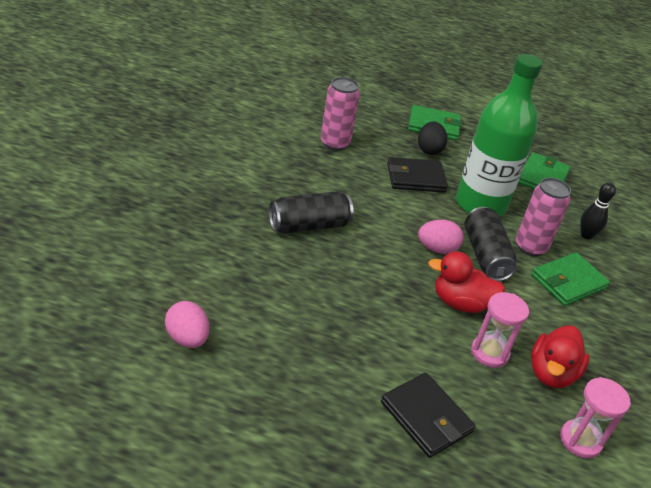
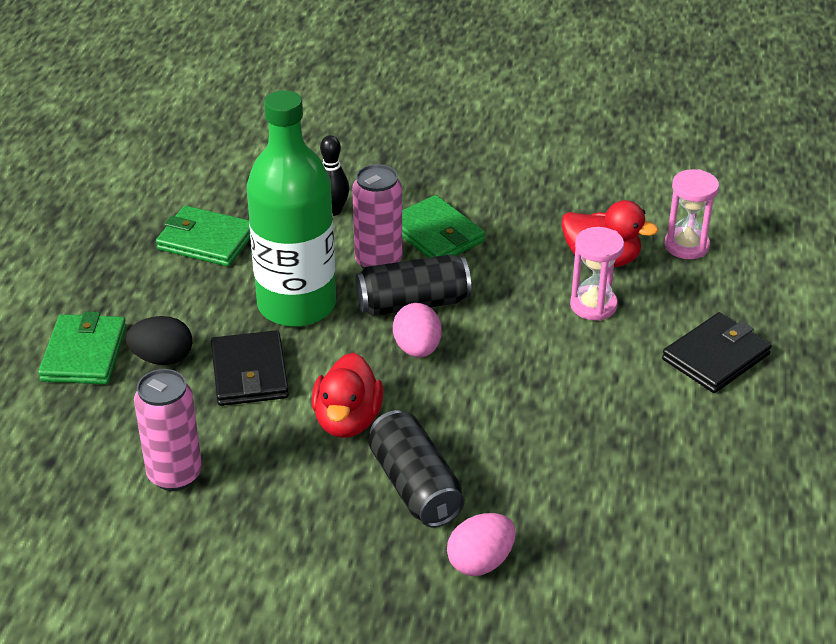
camera: 90 degrees left, 0 degrees up
pink egg [165,301,209,348] -> pink egg moved to [447,513,516,576]
red duck [428,251,505,313] -> red duck moved to [312,353,384,438]

